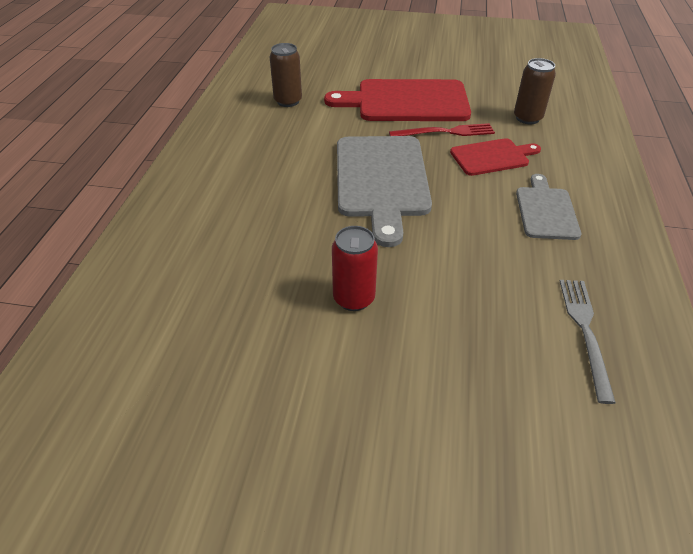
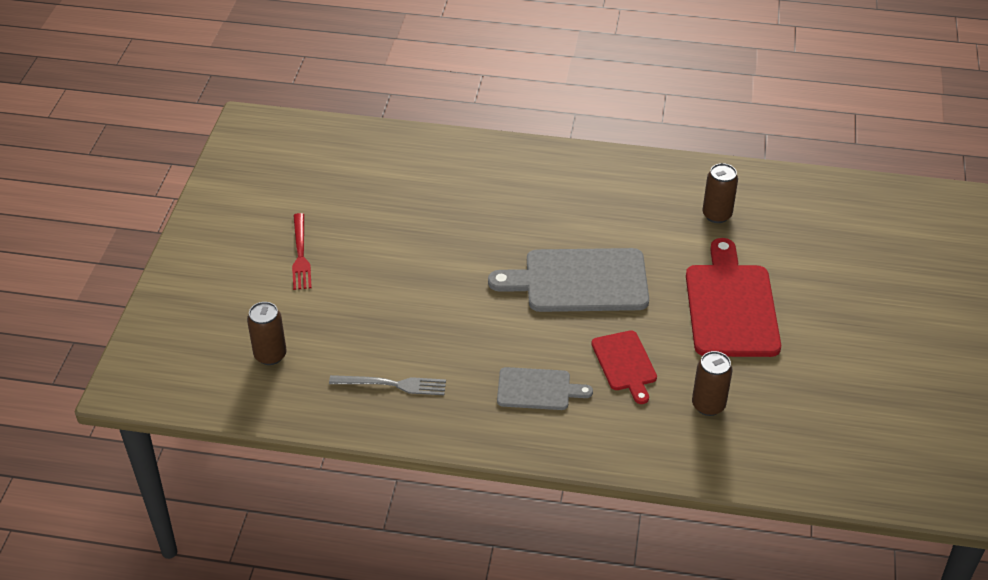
camera: 90 degrees right, 0 degrees up
red can [332,226,378,311] -> none
red fork [389,123,495,136] -> red fork moved to [292,213,312,290]
none -> brown can [247,302,287,365]

